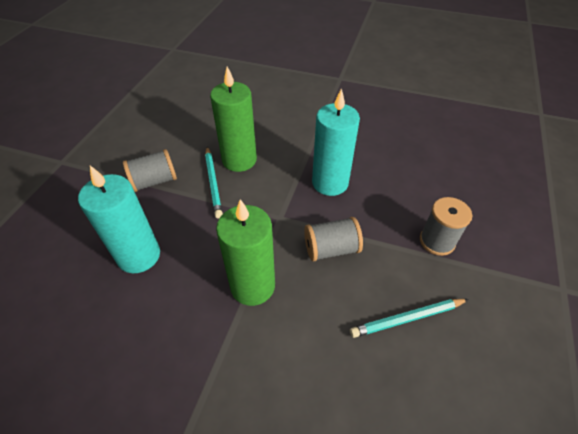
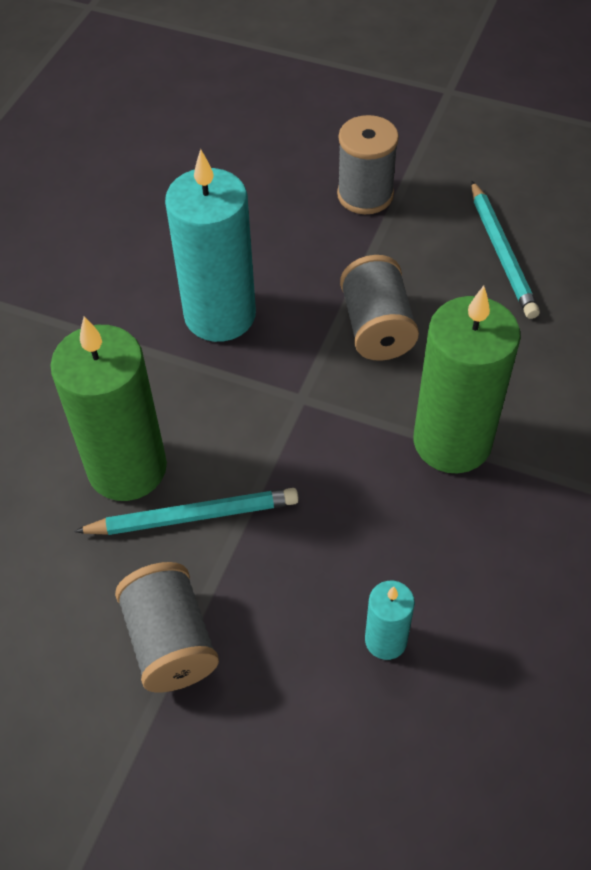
camera: 85 degrees left, 5 degrees up
turquoise candle [78,165,160,273] -> turquoise candle [365,581,415,660], size x0.48

